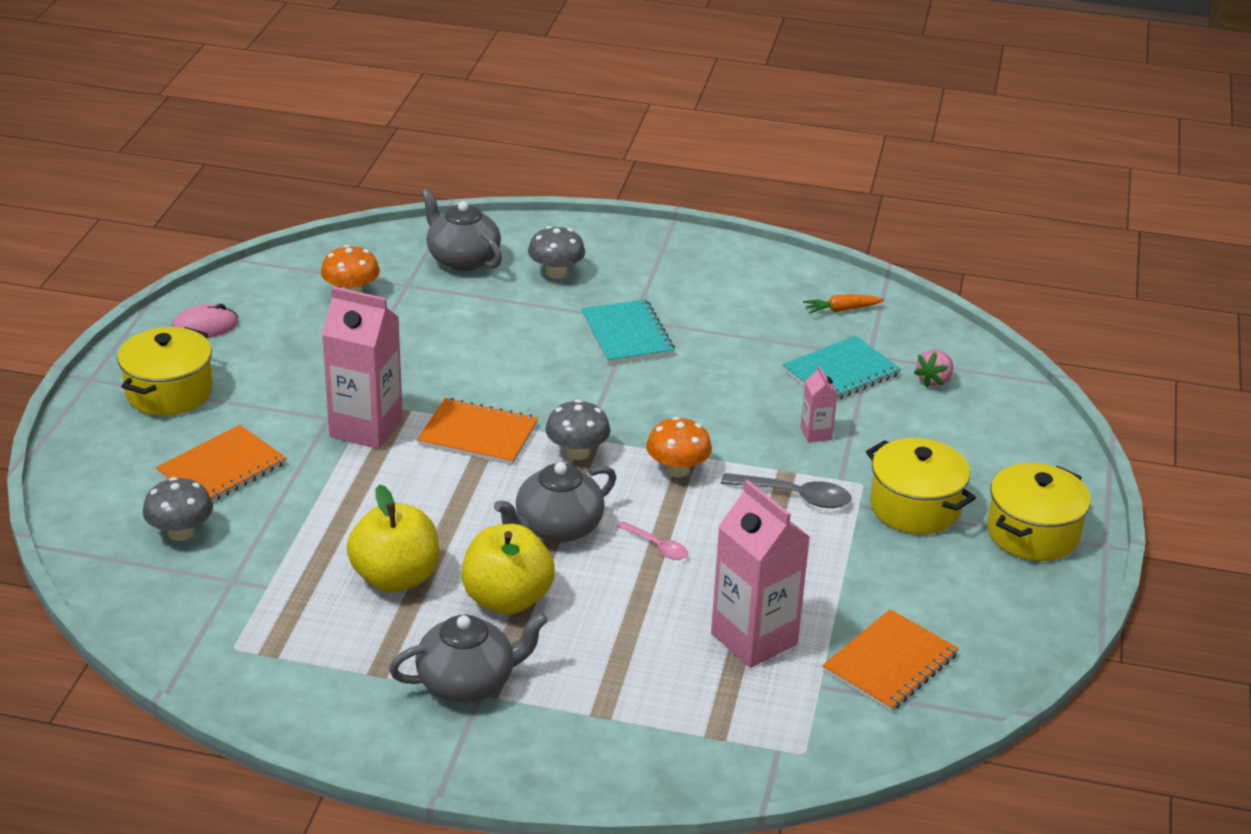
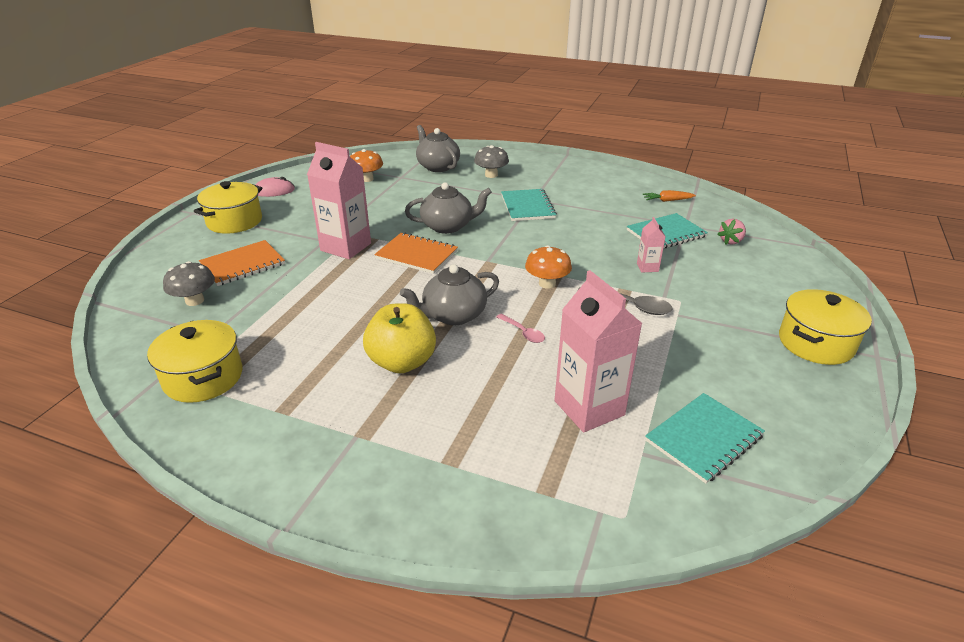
camera: 10 degrees right, 0 degrees up
yellow apple [347,484,439,592] -> none
grey teapot [389,613,548,703] -> grey teapot moved to [405,182,492,234]
grey mushroom [545,399,611,460] -> none
orange notebook [822,609,959,711] -> turquoise notebook [645,393,765,484]
yellow pot [866,438,976,534] -> yellow pot moved to [147,320,242,403]

